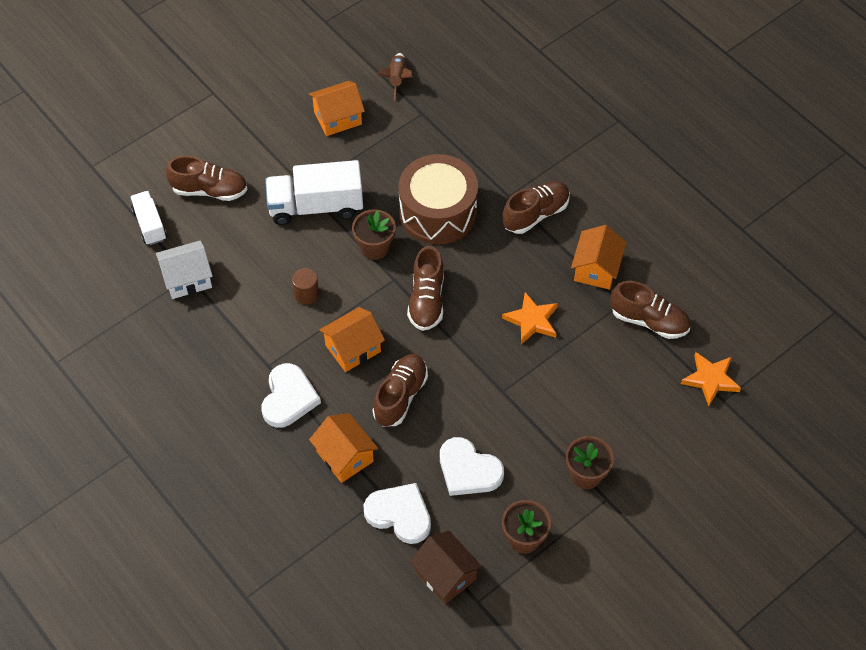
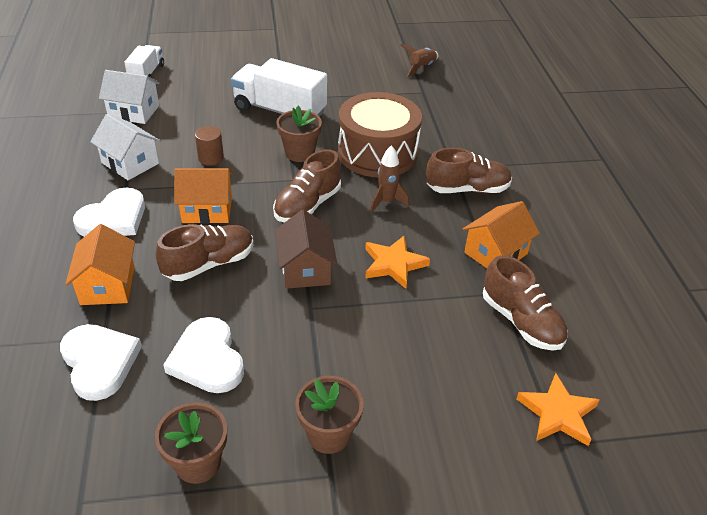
camera: 30 degrees right, 15 degrees down
brown shoe [166,156,248,201] -> none
orange house [309,81,365,136] -> none
brown house [410,531,483,604] -> brown house moved to [275,210,337,289]
none -> white house [90,114,160,180]
none -> brown rocket [370,145,409,212]

